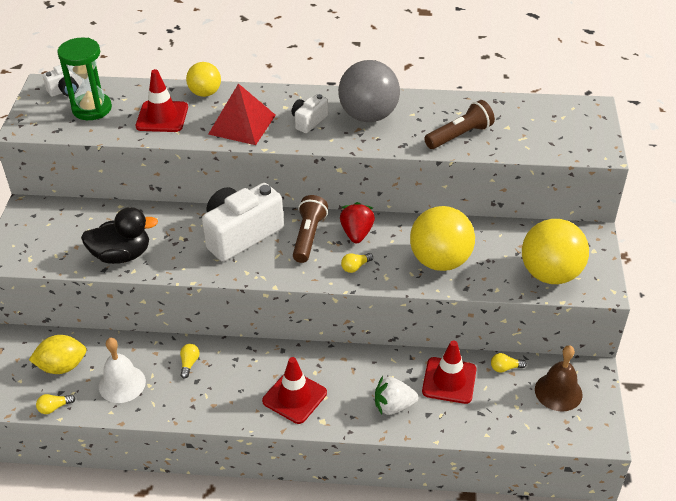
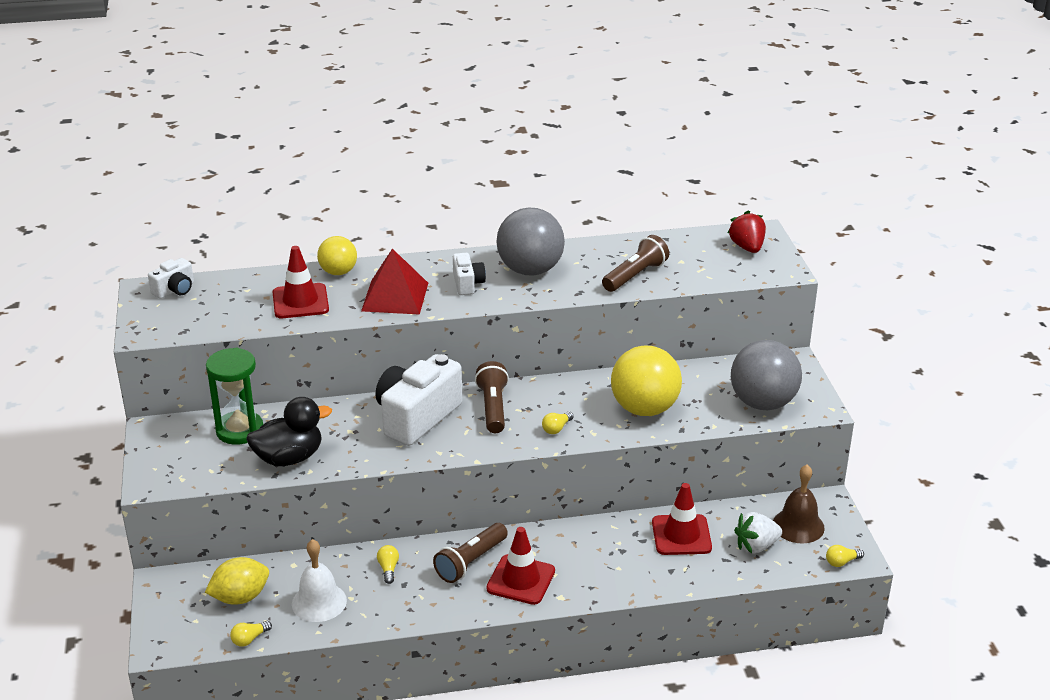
camera: 15 degrees left, 10 degrees down
green hourglass [57,38,112,120] -> green hourglass moved to [206,348,263,445]
white camera [292,94,328,133] -> white camera turned 150 degrees clockwise [453,253,486,295]
red strawberry [340,202,375,243] -> red strawberry moved to [728,210,766,253]
white strawberry [375,376,418,415] -> white strawberry moved to [734,512,782,553]
yellow light bulb [491,353,527,373] -> yellow light bulb moved to [826,545,864,567]
yellow ball [522,219,589,284] -> grey ball [731,340,802,410]
none -> brown flashlight [433,523,508,583]

